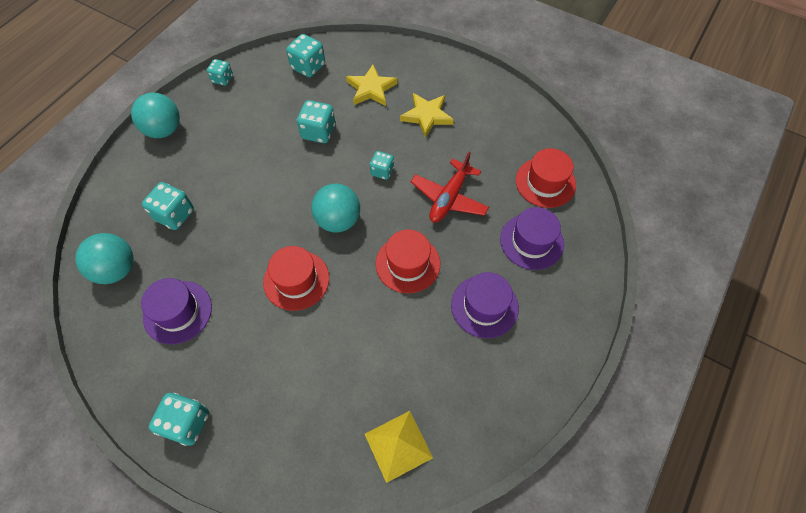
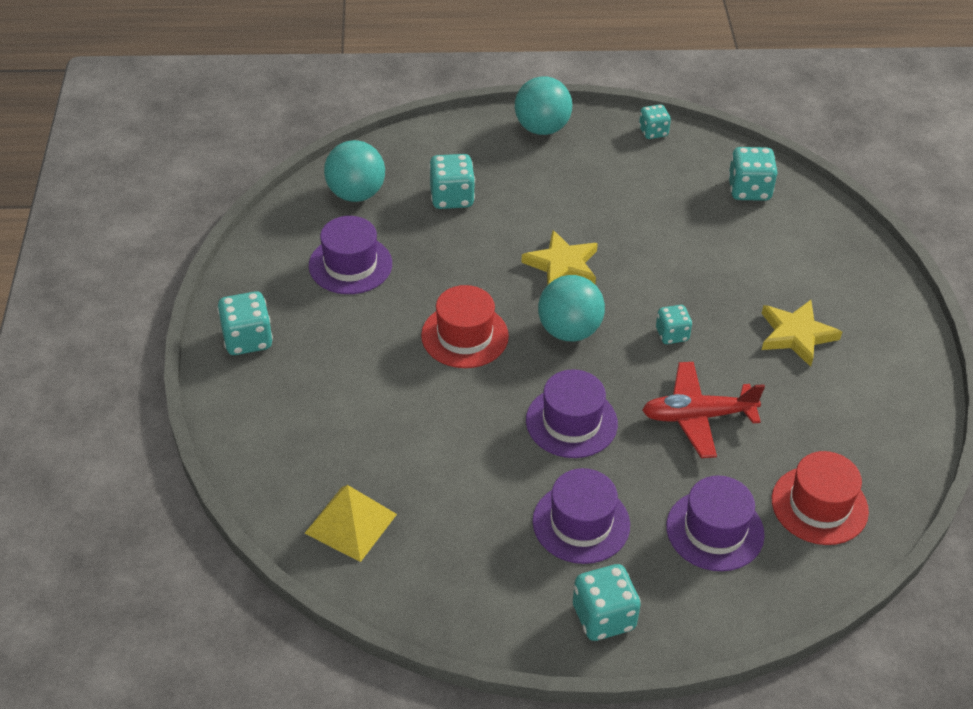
camera: 55 degrees right, 15 degrees down
turquoise dice [297,100,336,143] -> turquoise dice moved to [573,564,641,641]
yellow star [346,65,398,106] -> yellow star moved to [521,230,598,285]
red hat [376,229,440,293] -> purple hat [526,369,618,458]

